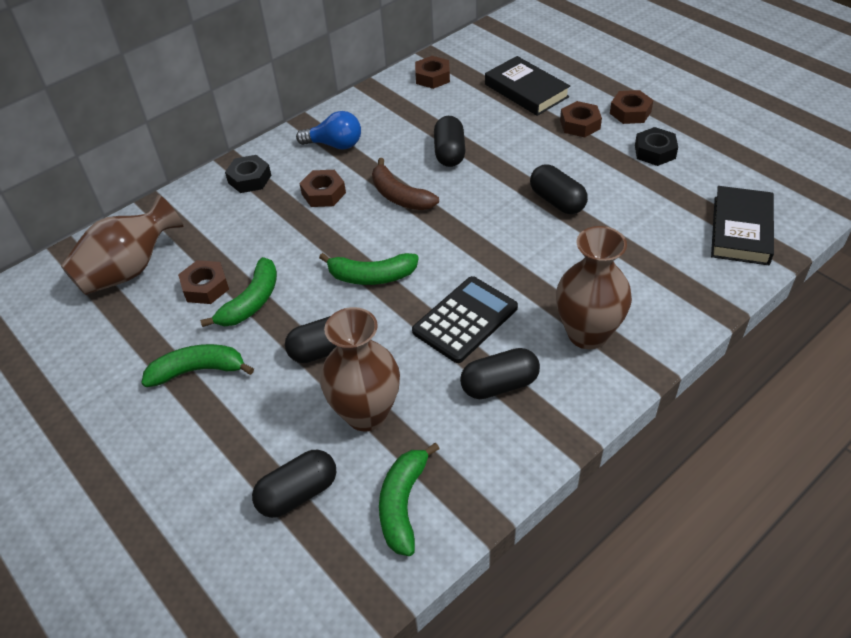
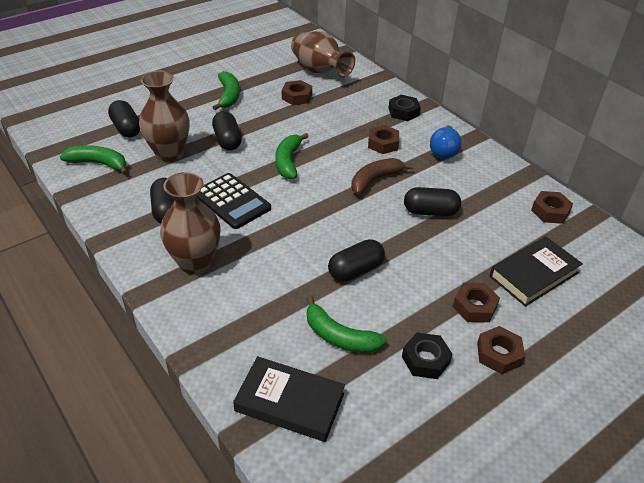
camera: 90 degrees right, 5 degrees down
green banana [200,257,277,327] -> green banana moved to [307,295,387,353]

